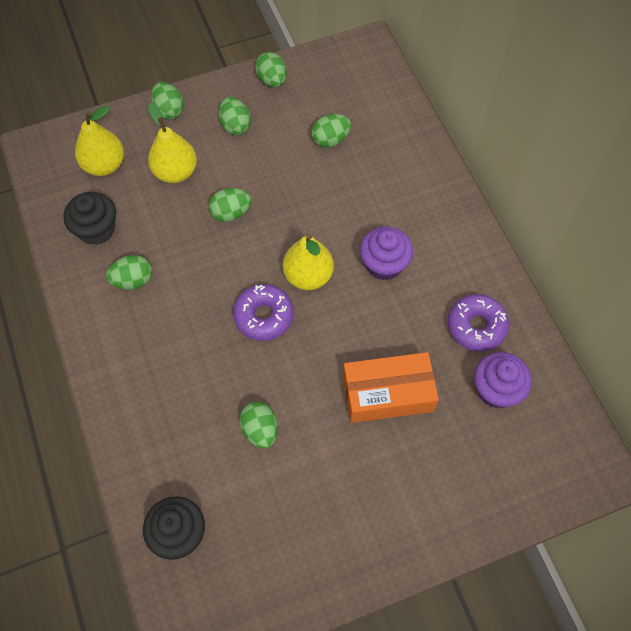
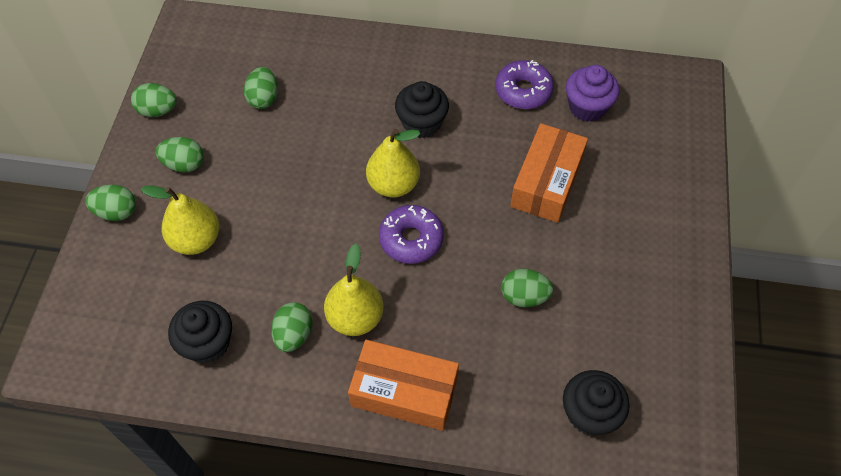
camera: 60 degrees left, 5 degrees down
yellow pear [75,105,124,176] -> yellow pear moved to [324,244,384,336]
green egg [208,188,251,222] -> none
purple cupcake [360,226,413,280] -> black cupcake [395,81,449,138]
none -> orange box [348,340,459,431]

